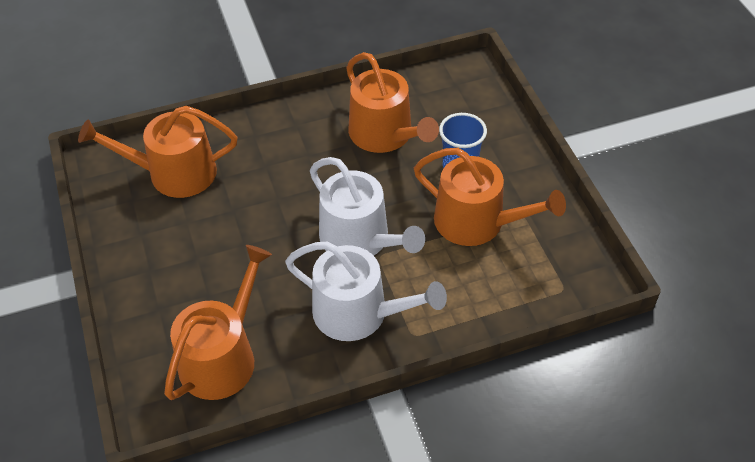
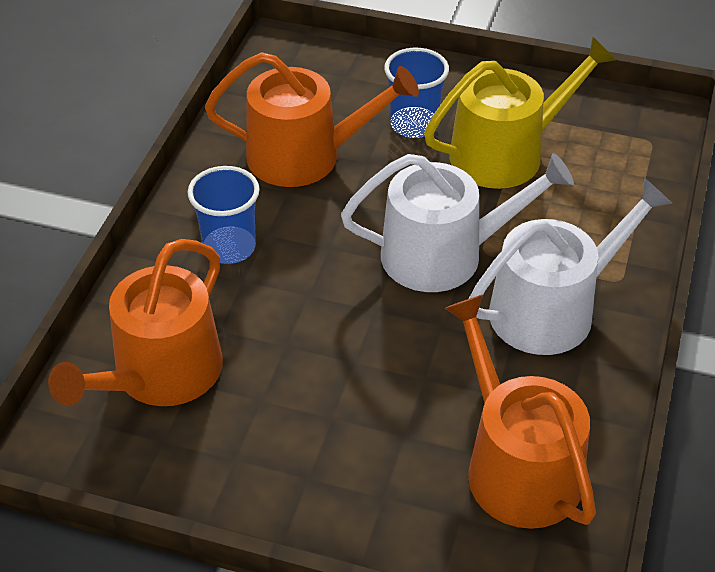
camera: 55 degrees left, 5 degrees down
orange watering can [414,148,566,246] -> yellow watering can [424,37,616,189]
none -> blue cup [188,166,260,264]

